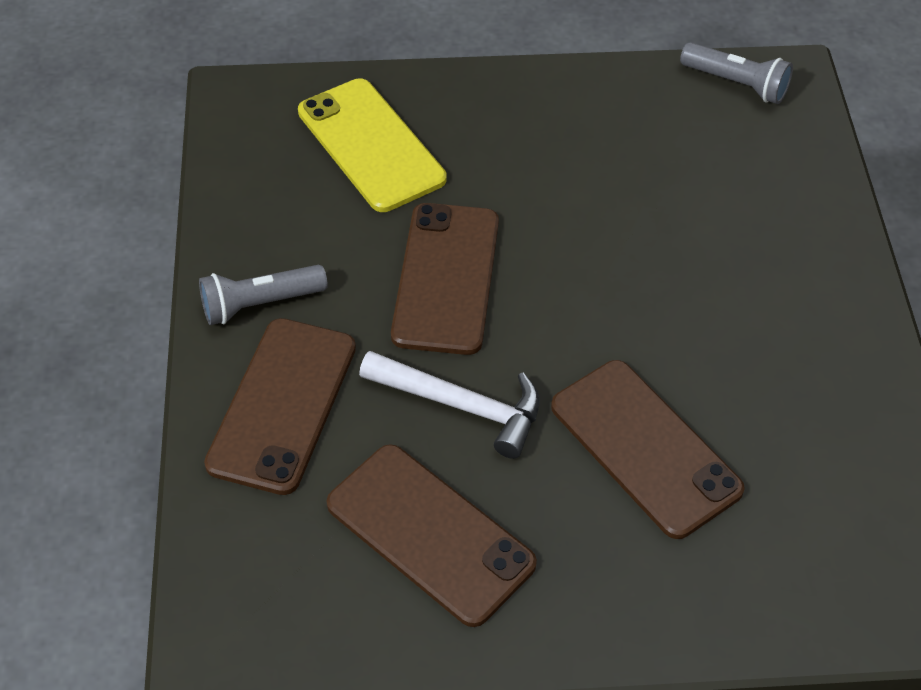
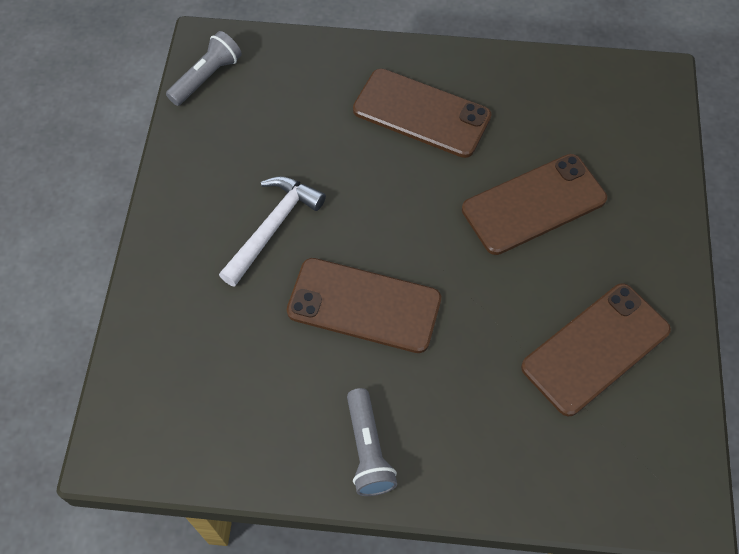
camera: 80 degrees left, 10 degrees up
brown phone [204,318,356,495] -> brown phone moved to [353,68,492,158]
yellow phone [298,78,447,212] -> none
white hammer [359,351,540,459] -> white hammer moved to [219,176,326,287]

